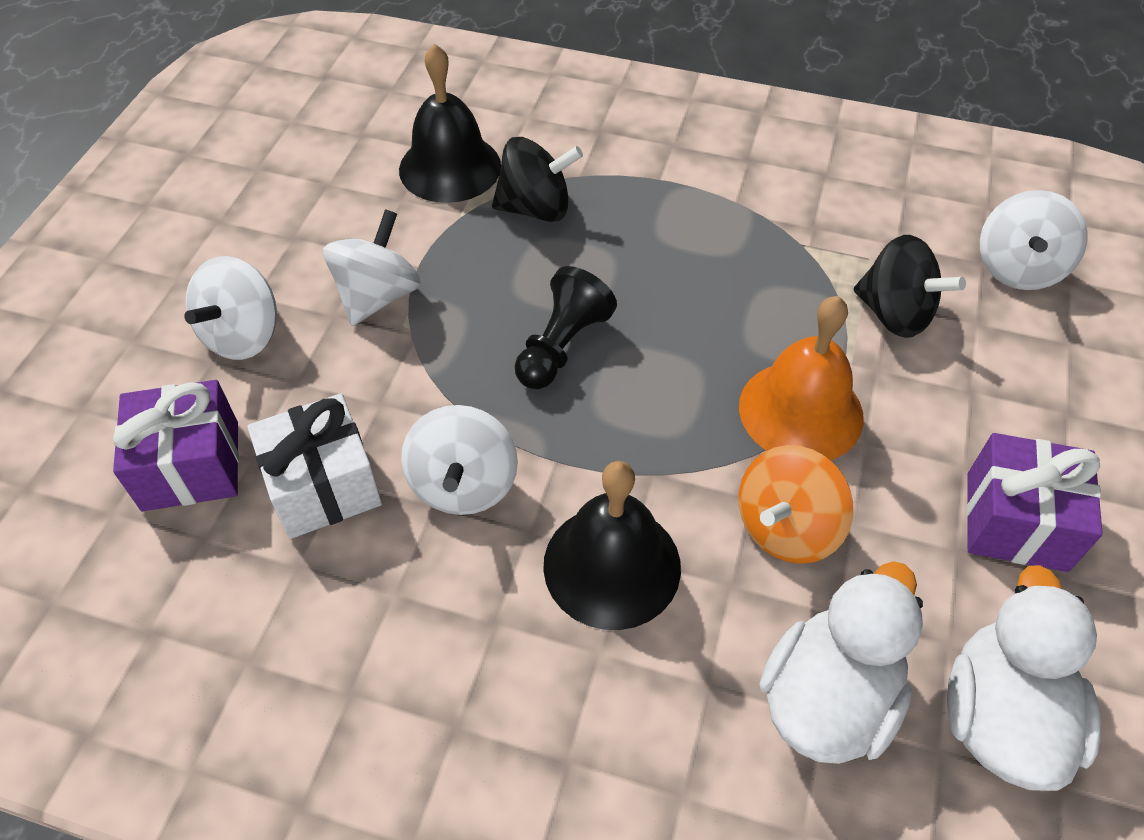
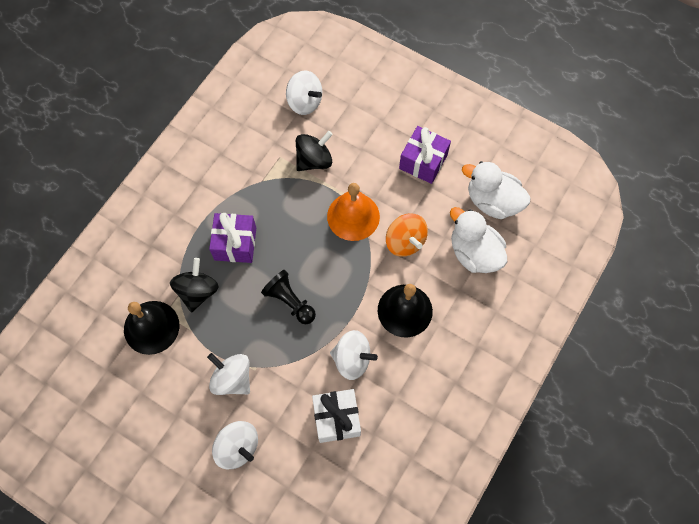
camera: 75 degrees left, 15 degrees up
purple gift [113,380,239,511] -> purple gift moved to [209,213,256,263]

